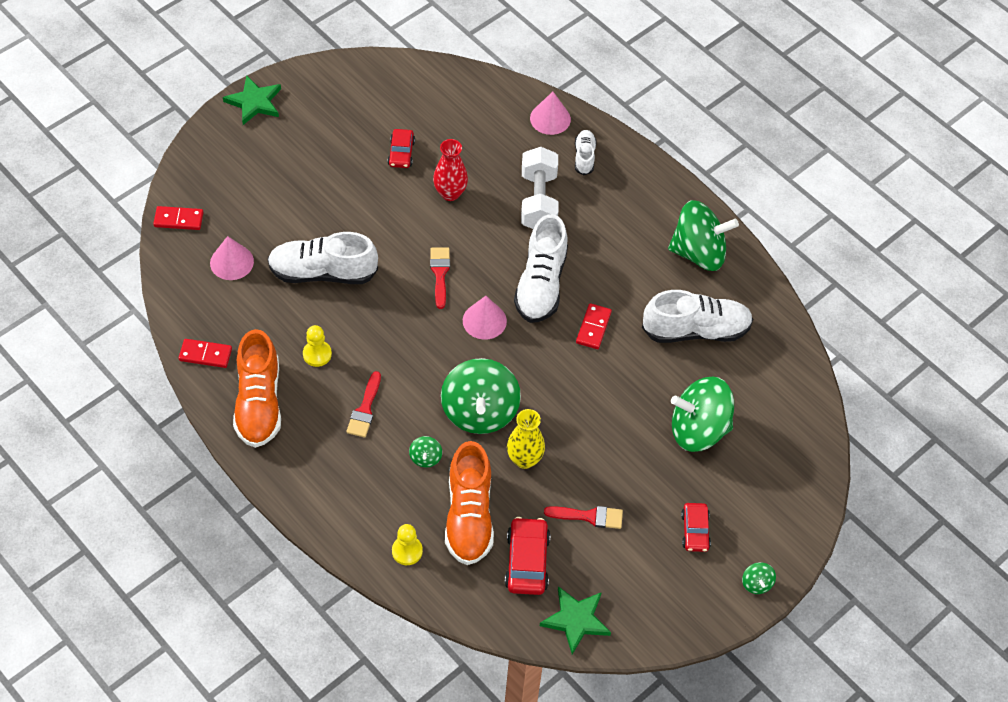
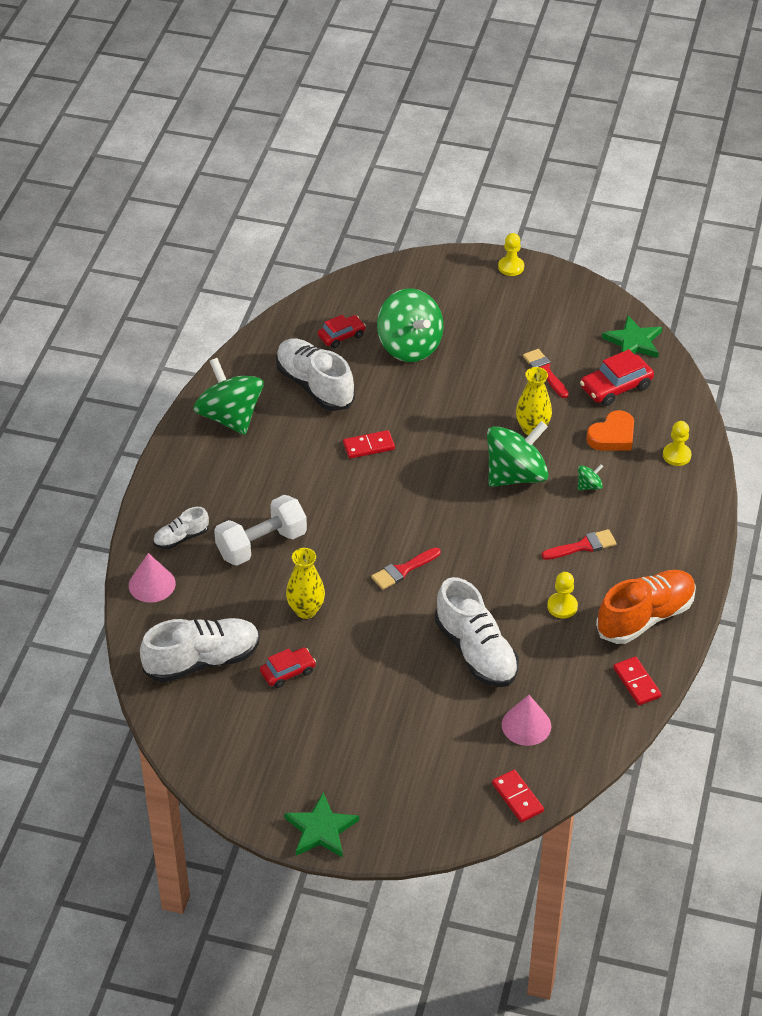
camera: 120 degrees left, 10 degrees down
red vase [433,139,468,201] -> yellow vase [286,548,325,619]
orange shoe [445,441,494,565] -> orange heart [586,410,634,450]
pink cone [463,296,507,340] -> none
white shoe [514,214,568,323] -> white shoe moved to [140,618,260,683]
red car [681,503,711,552] -> red car moved to [318,315,366,348]
green spinning top [742,562,776,594] -> yellow pawn [498,233,524,276]

